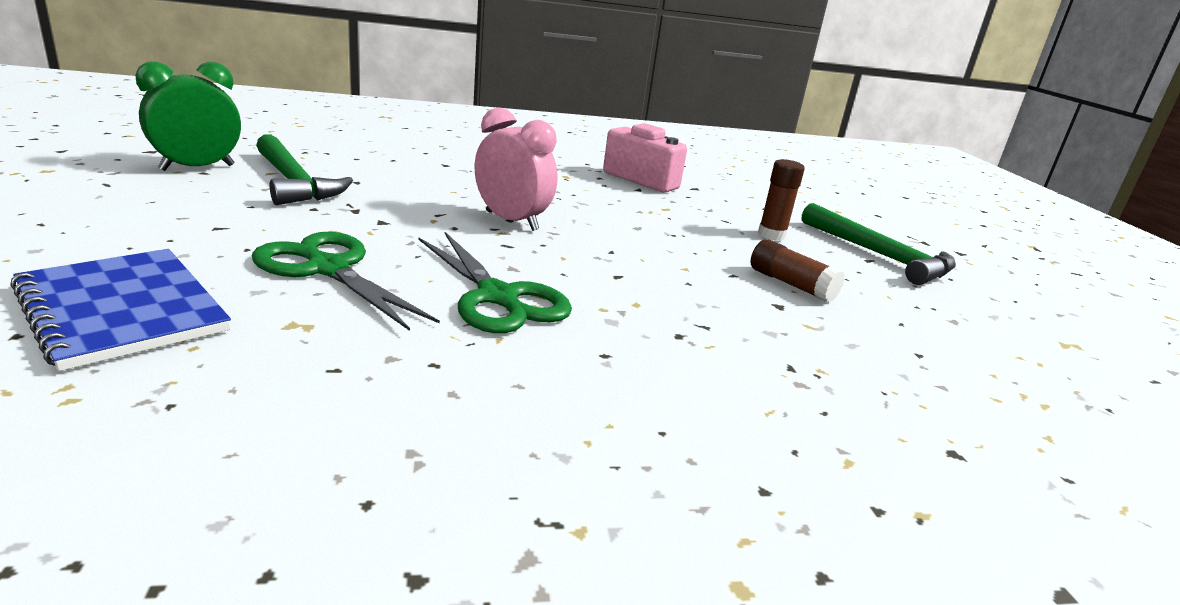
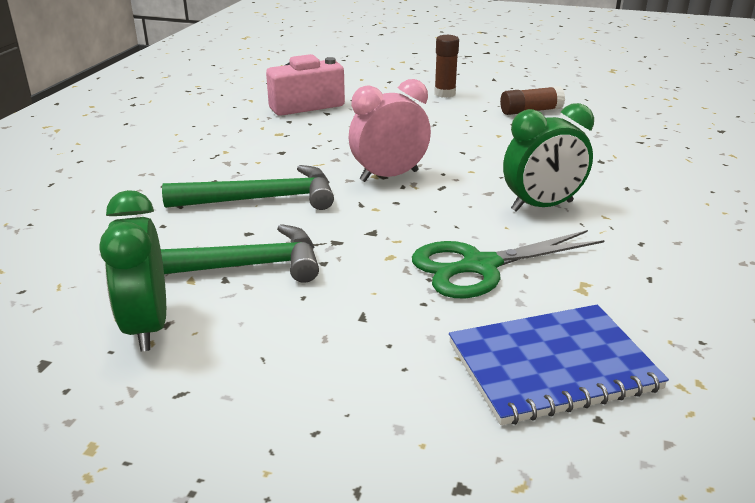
camera: 60 degrees left, 5 degrees up
green scissors [418,232,572,333] -> green clock [503,103,594,212]
green hammer [802,203,956,285] -> green hammer moved to [162,165,334,210]

